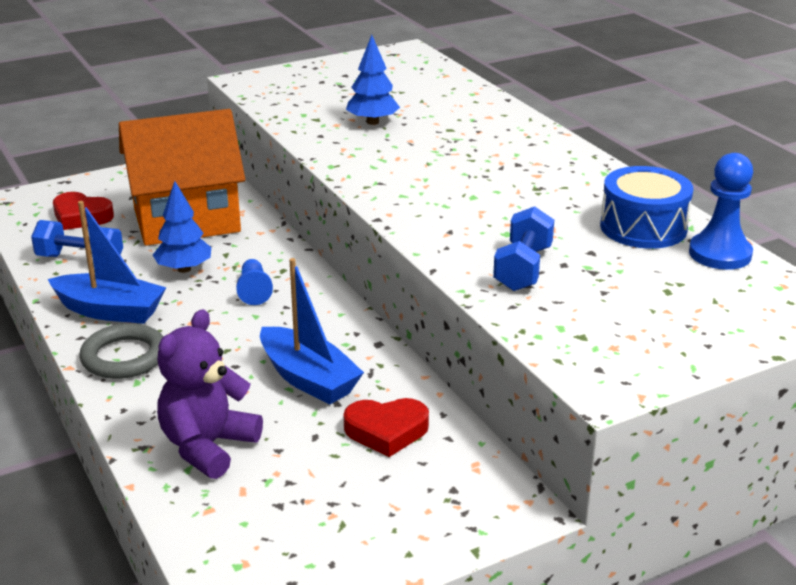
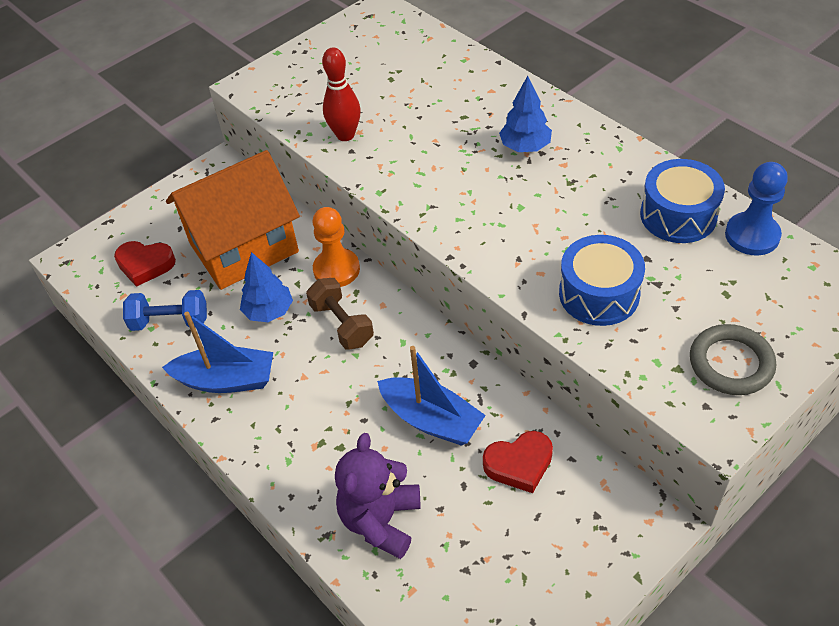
camera: 10 degrees left, 20 degrees up
grey ring [79,323,164,379] -> grey ring moved to [690,324,776,395]
blue pawn [236,259,273,305] -> brown dumbbell [306,278,374,350]
blue tree [346,35,400,125] -> blue tree moved to [499,76,552,152]
blue dumbbell [493,206,554,291] -> blue drum [559,235,645,326]
none -> orange pawn [313,207,360,287]
none -> red bowling pin [322,47,361,141]

